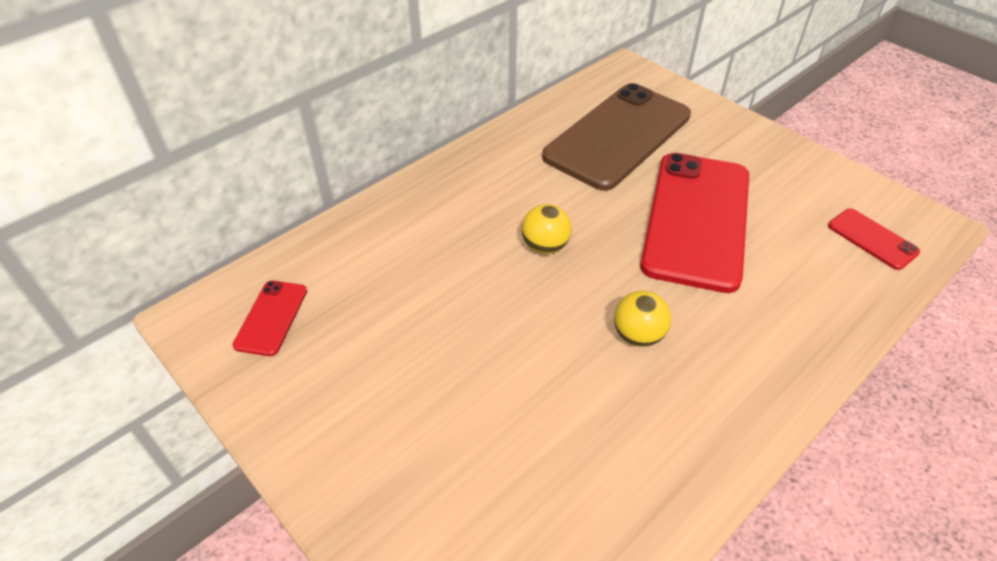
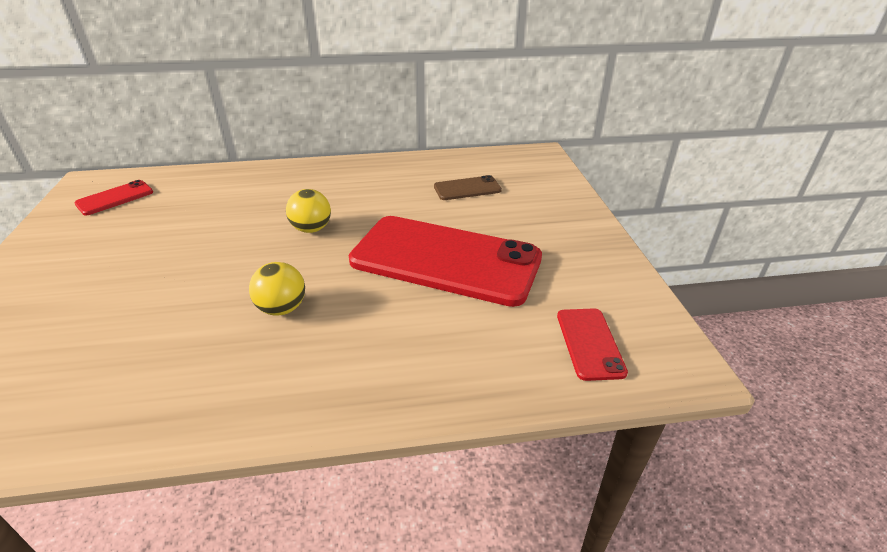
camera: 35 degrees right, 10 degrees down
brown phone [542,83,691,191] -> brown phone [434,175,502,200], size x0.43
red phone [640,153,749,293] -> red phone turned 60 degrees clockwise [349,216,542,307]

